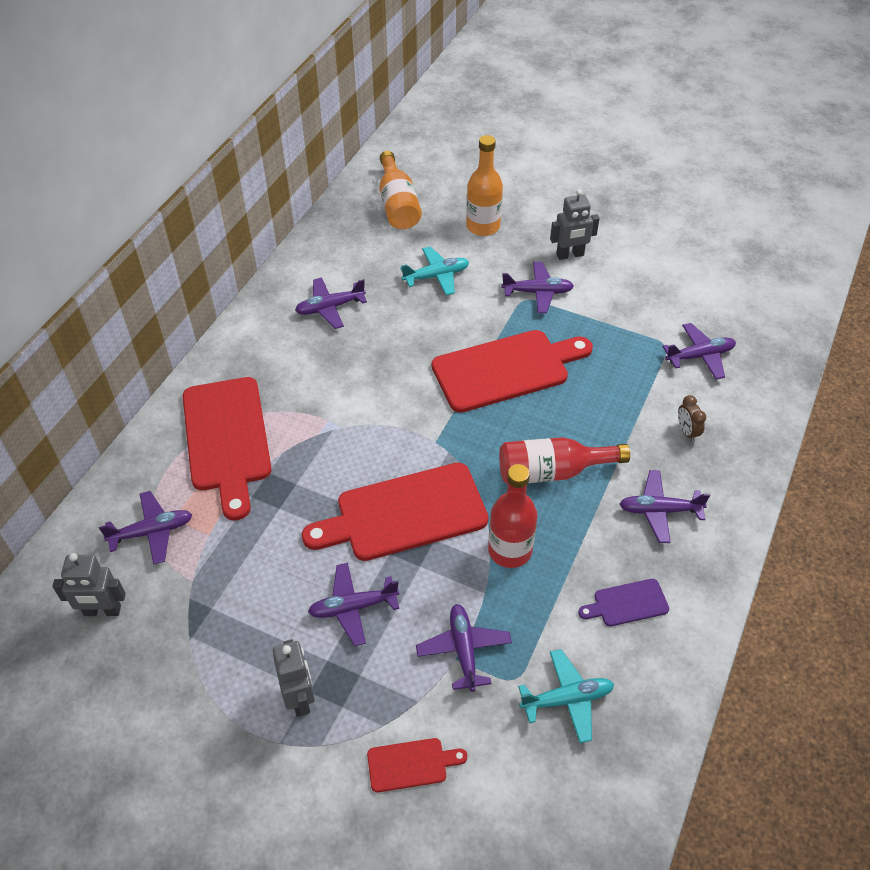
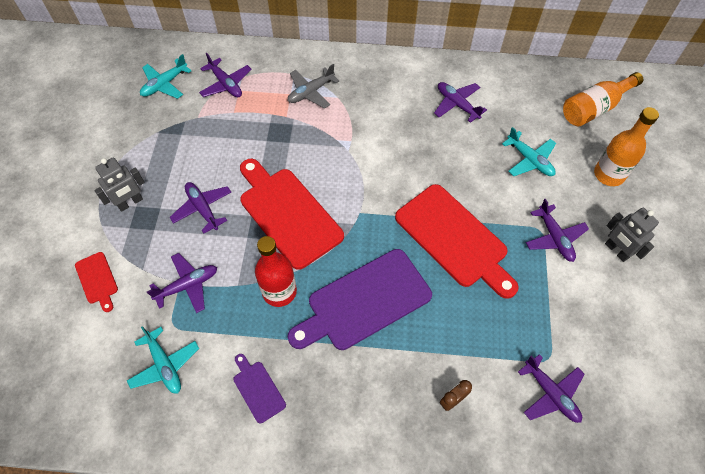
camera: 70 degrees right, 10 degrees up
grey robot [52,553,126,616] -> turquoise plane [140,54,191,99]
red cutting board [183,377,272,520] -> grey plane [288,64,339,108]
red bottle [499,437,630,484] -> purple cutting board [288,249,432,350]
purple plane [619,470,710,543] -> none

